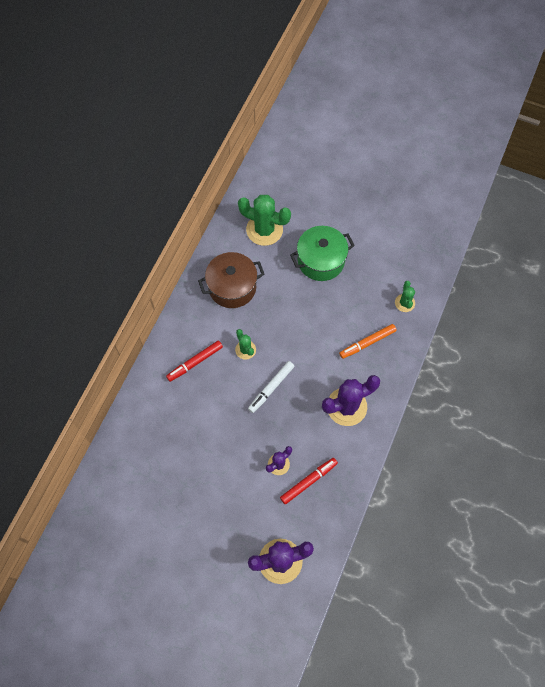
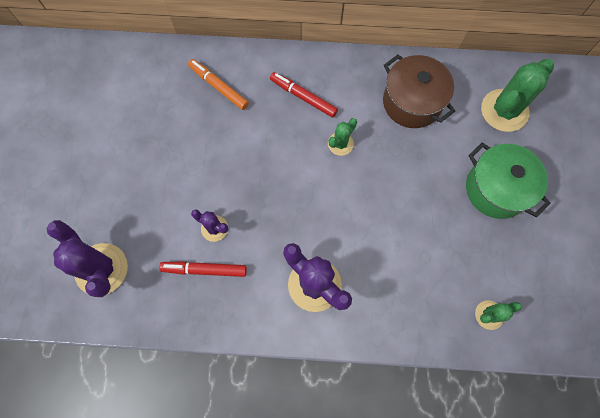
camera: 70 degrees right, 5 degrees up
green cactus [238,195,291,246] -> green cactus turned 45 degrees clockwise [481,59,554,132]
white marker [248,361,294,413] -> none
red marker [280,458,338,504] -> red marker turned 150 degrees clockwise [159,261,247,277]
orange marker [339,324,397,359] -> orange marker moved to [188,59,249,110]

